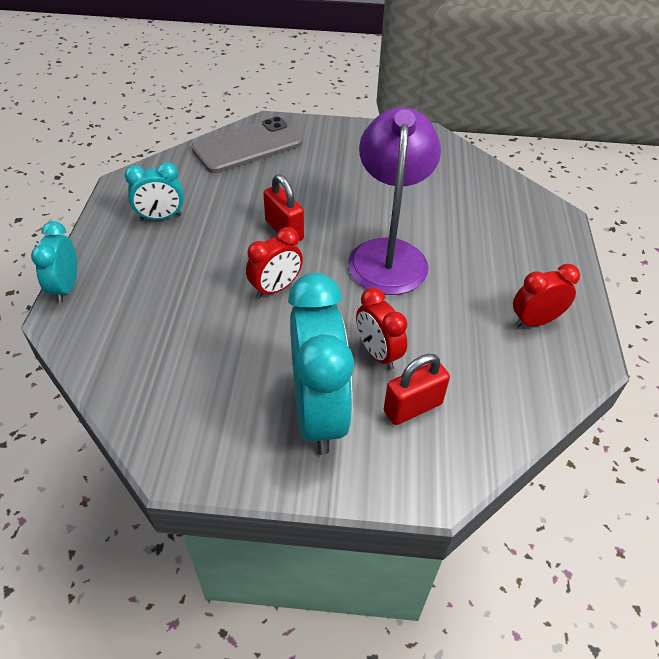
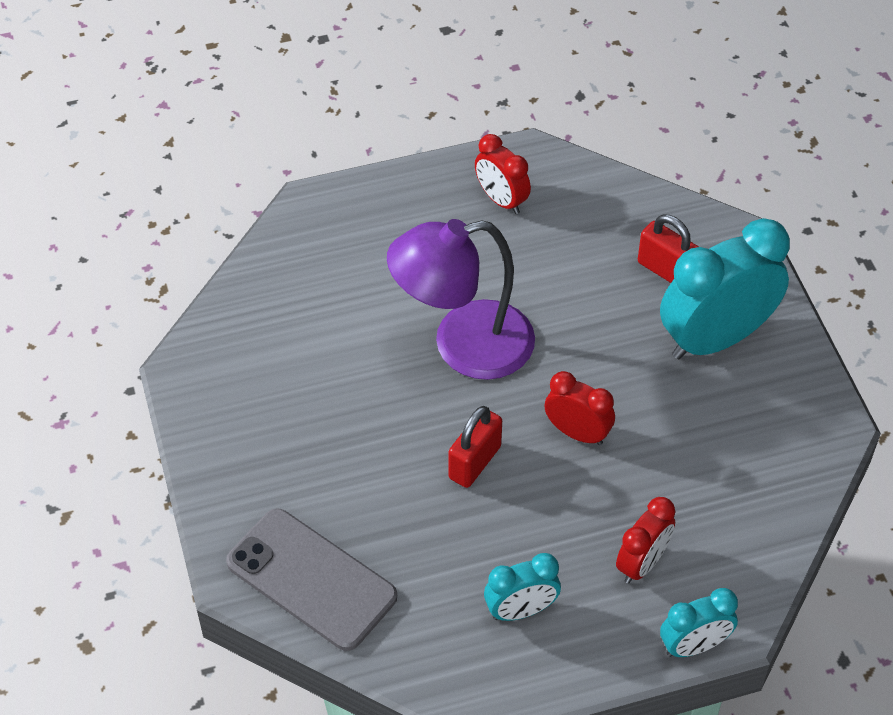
camera: 110 degrees left, 5 degrees up
turquoise clock [125,162,184,220] -> turquoise clock turned 105 degrees clockwise [484,553,561,621]
red clock [356,287,408,370] -> red clock moved to [616,497,675,584]

